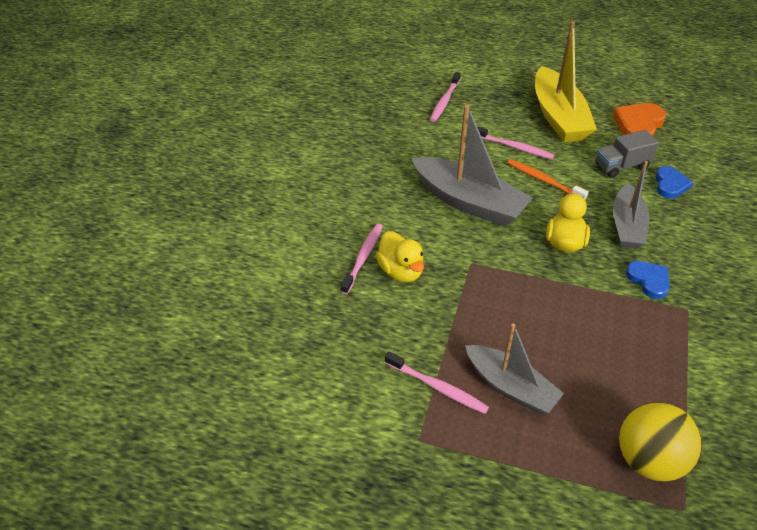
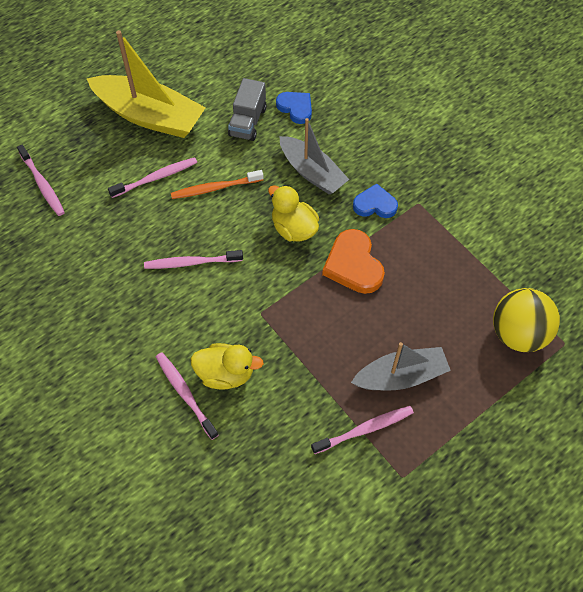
camera: 55 degrees left, 15 degrees up
grey boat [411,105,533,226] -> pink toothbrush [144,250,243,269]
orange heart [613,103,666,136] -> orange heart moved to [322,229,385,294]

